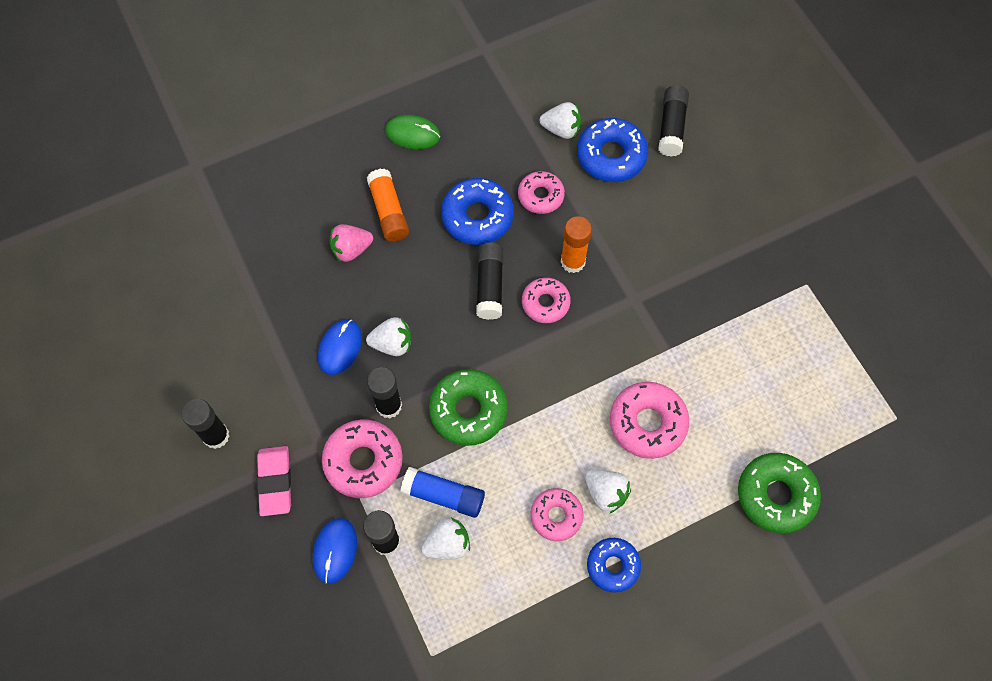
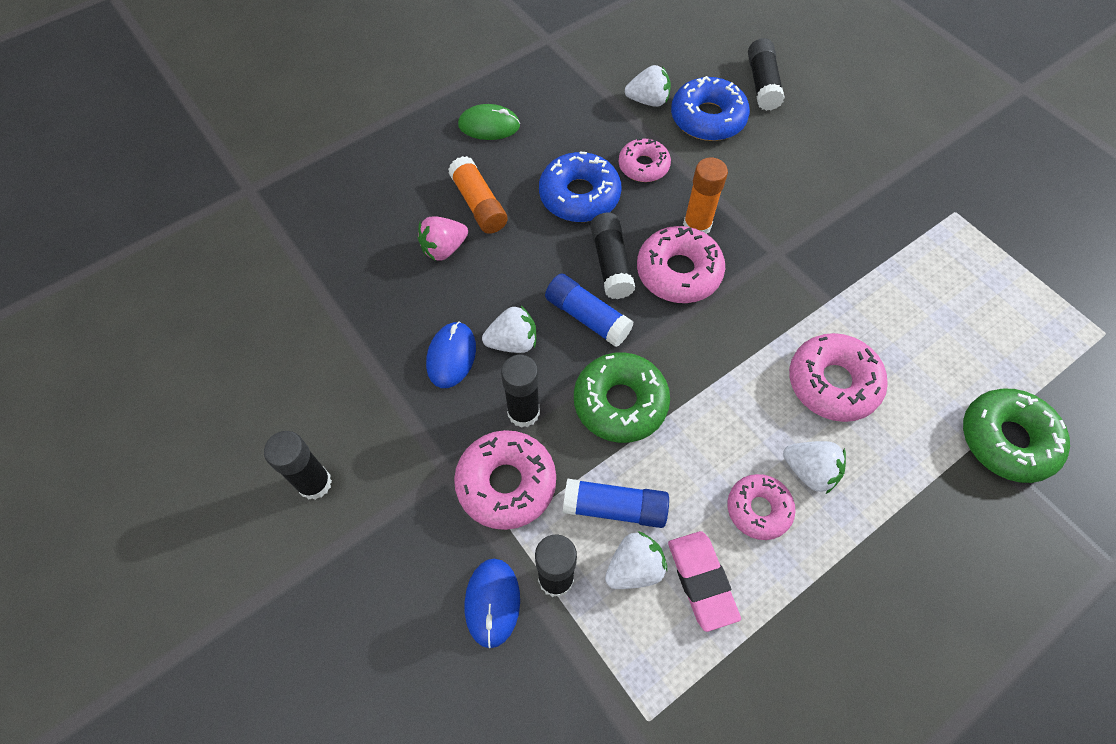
camera: 10 degrees left, 5 degrees down
pink eraser [257,446,291,516] -> pink eraser moved to [668,531,741,632]
pink donut [522,278,571,323] -> pink donut [637,226,725,303], size x1.54
blue donut [587,538,641,592] -> none
none -> blue glue stick [545,274,634,347]

